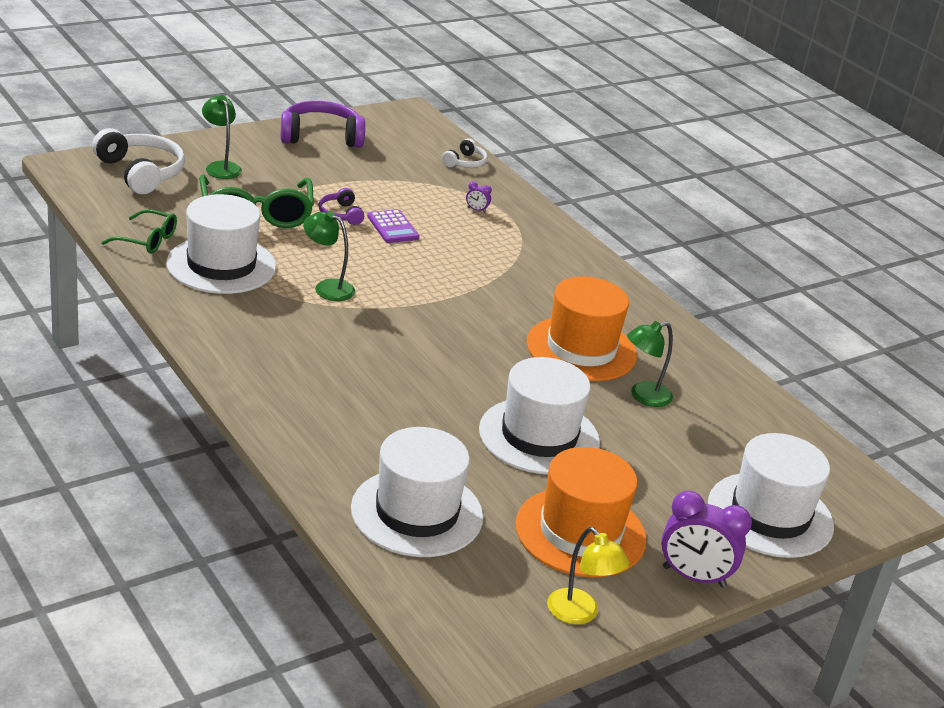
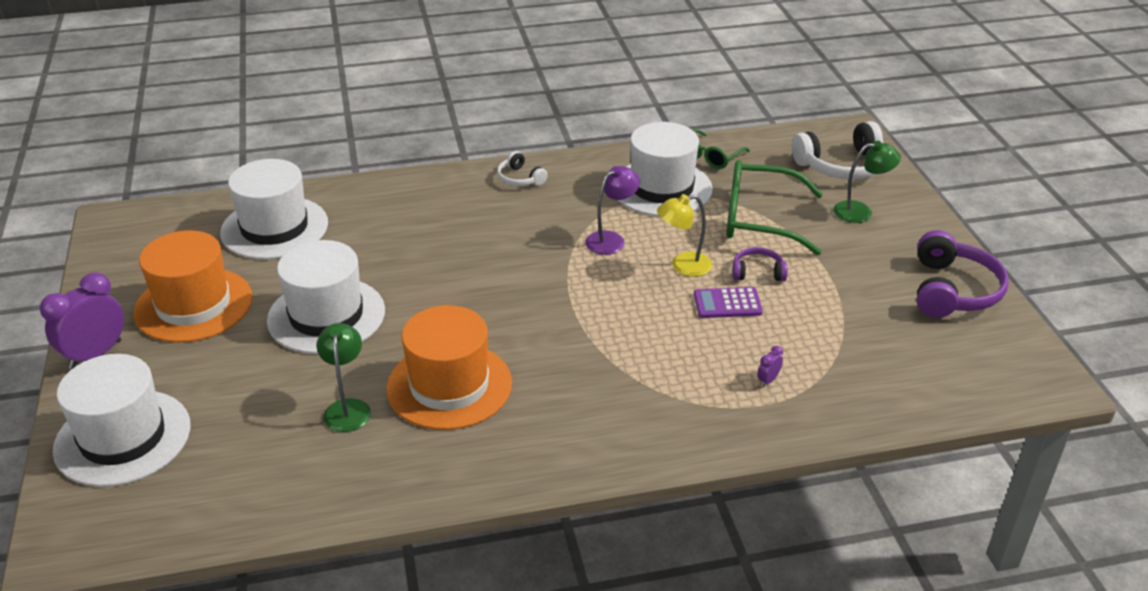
camera: 115 degrees right, 5 degrees up
green lamp [303,211,355,301] -> purple lamp [585,166,640,255]
white headphones [442,138,488,168] -> white headphones moved to [497,151,548,186]
yellow lamp [547,527,629,625] -> yellow lamp moved to [657,194,712,277]

